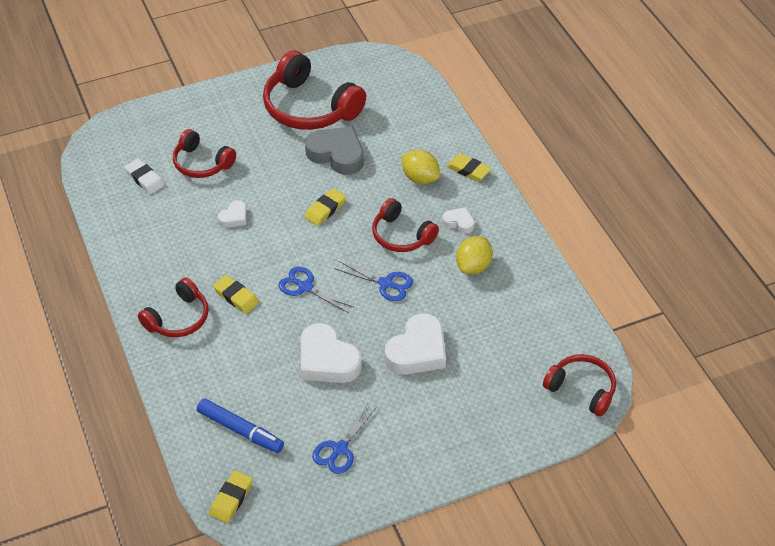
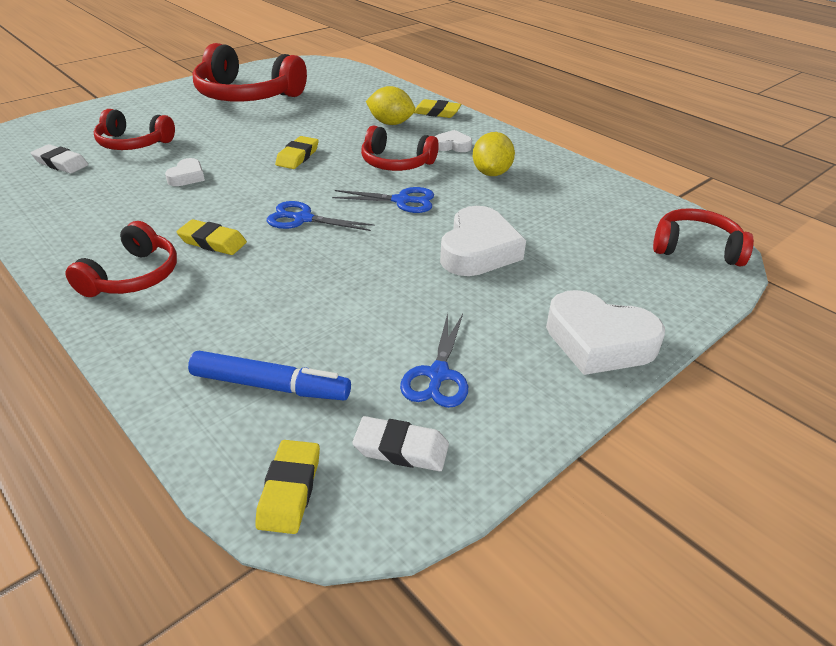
camera: 20 degrees left, 10 degrees down
white heart [301,323,362,383] -> white heart moved to [546,290,665,375]
grey heart [305,126,364,175] -> none
none -> white eraser [352,416,449,471]

